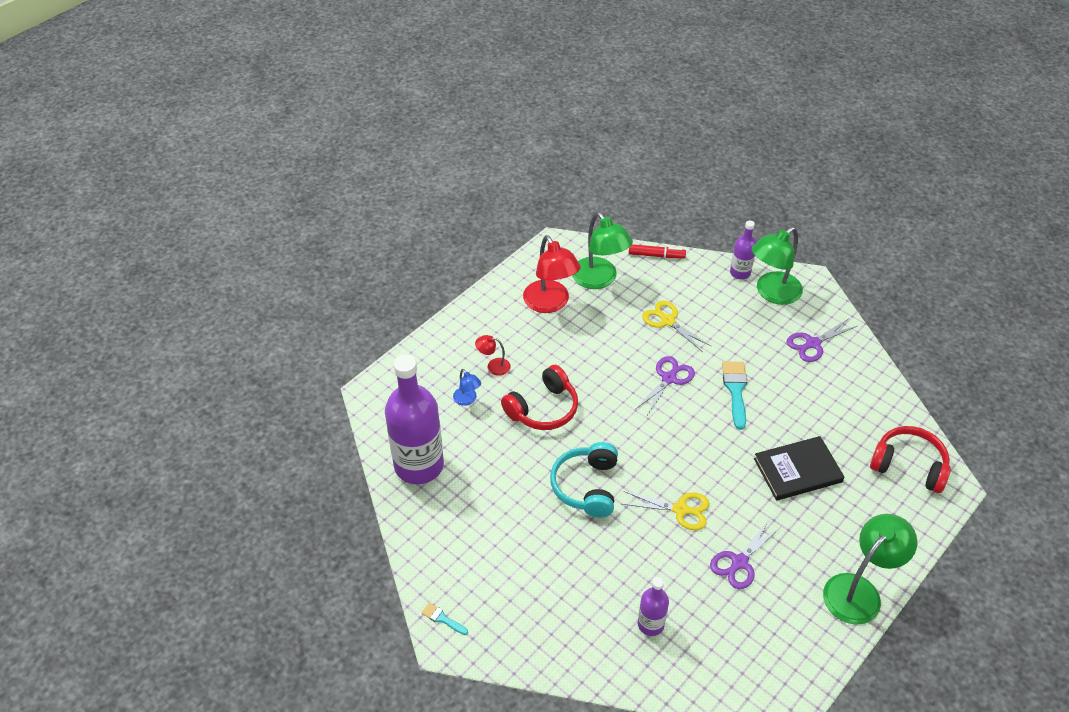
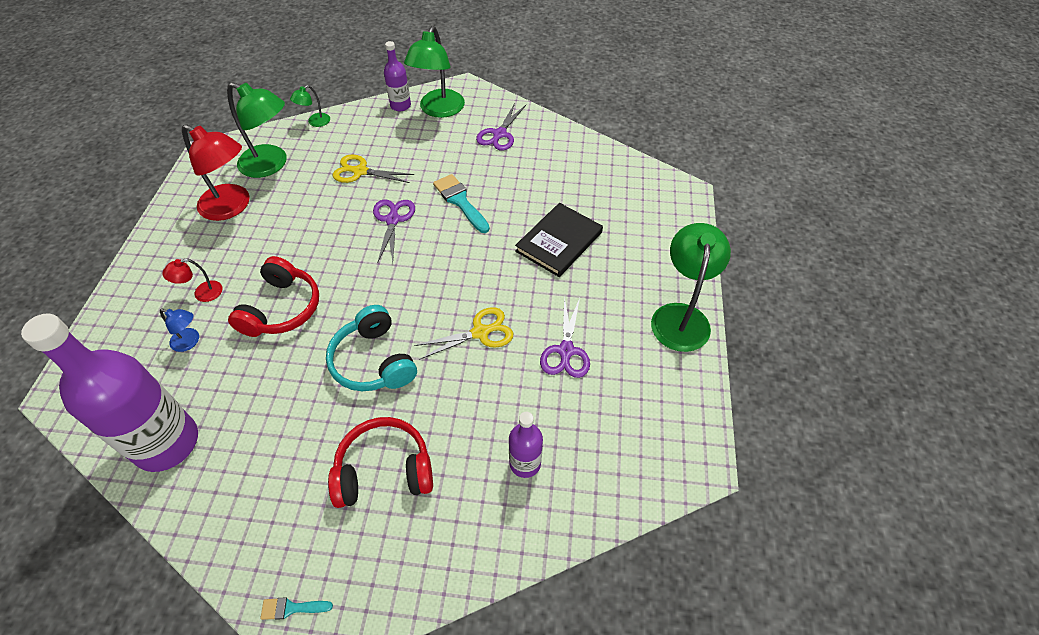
camera: 35 degrees left, 5 degrees up
red marker [629,244,686,258] -> green lamp [290,85,330,127]
red headphones [870,426,951,493] -> red headphones moved to [328,417,433,508]

